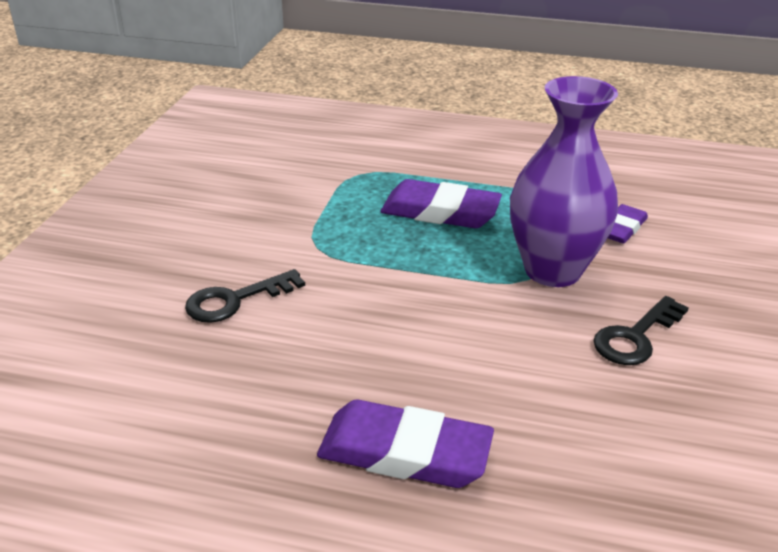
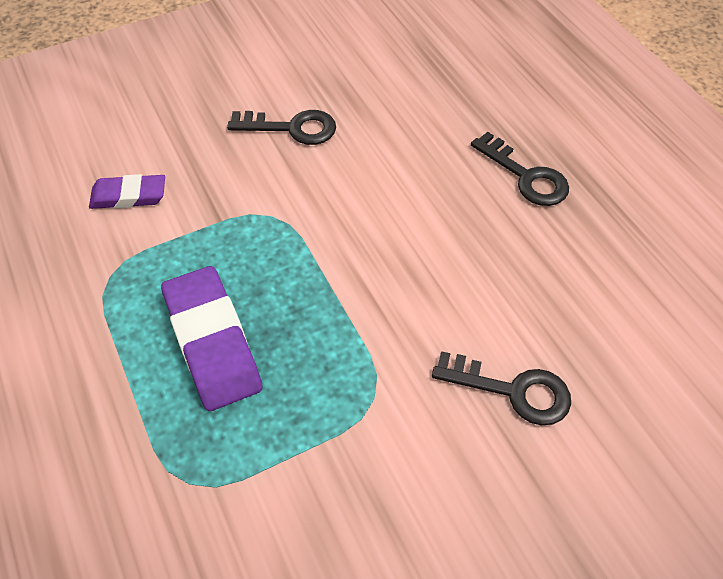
camera: 130 degrees left, 20 degrees up
purple eraser [317,400,494,488] -> black key [471,132,569,206]
purple vase [510,76,618,287] -> none

